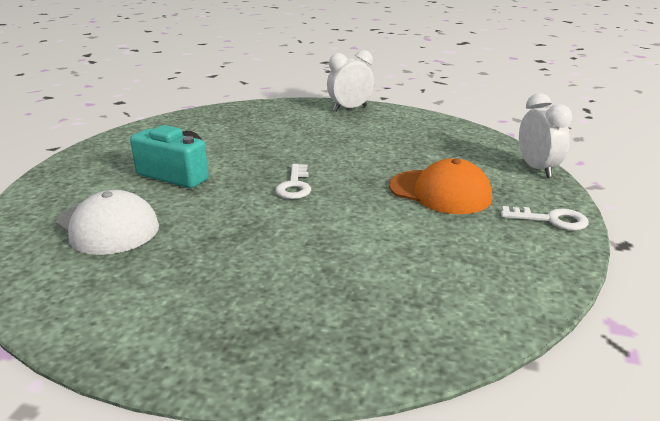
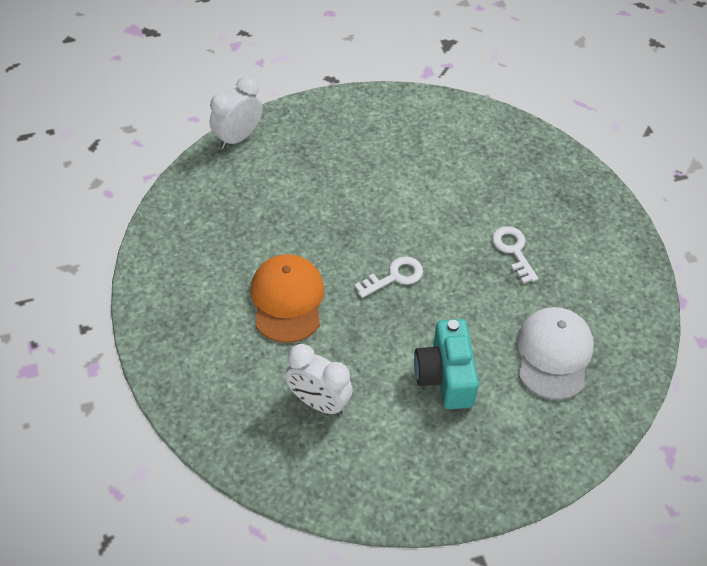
camera: 125 degrees left, 25 degrees up
white clock [327,50,374,111] -> white clock moved to [285,344,353,415]
orange cap [389,158,492,214] -> orange cap moved to [250,254,324,343]
white key [501,206,589,230] -> white key moved to [492,226,538,284]

